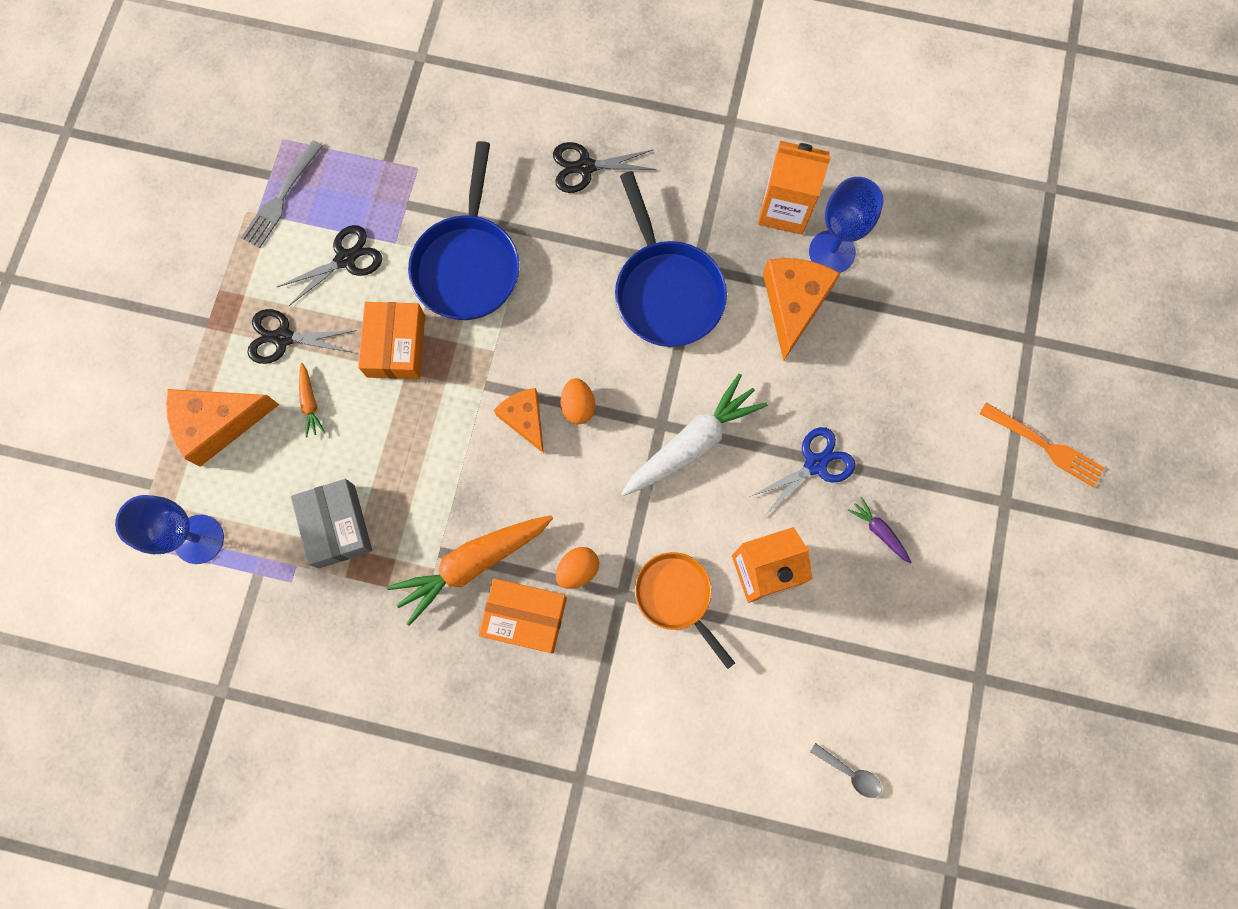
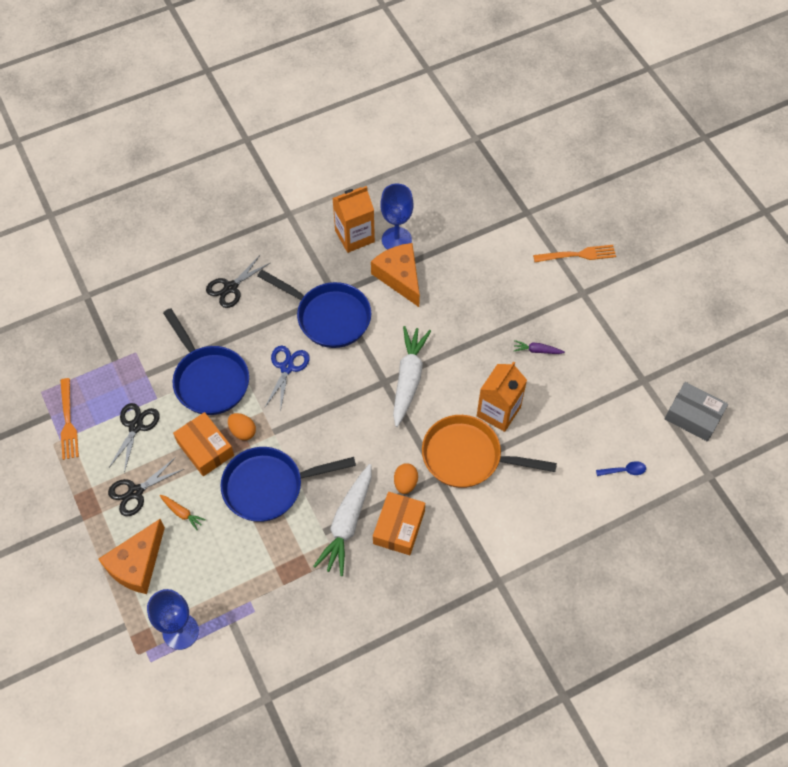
camera: 40 degrees left, 15 degrees down
grey fork [241,140,323,248] -> orange fork [60,378,79,460]
grey box [291,479,372,568] -> grey box moved to [665,382,728,442]
orange carrot [387,515,553,626] -> white carrot [313,464,372,576]
orange box [478,578,567,654] -> orange box turned 45 degrees counterclockwise [373,492,425,555]
orange cheese [494,388,544,453] -> none
orange egg [560,378,595,424] -> orange egg moved to [228,413,256,440]
orange pan [635,552,735,669] -> orange pan [422,415,557,488], size x1.55
blue scissors [750,427,855,517] -> blue scissors moved to [265,346,310,412]
grey spoon [810,743,882,798] -> blue spoon [596,461,646,476]
none -> blue pan [220,447,356,522]

